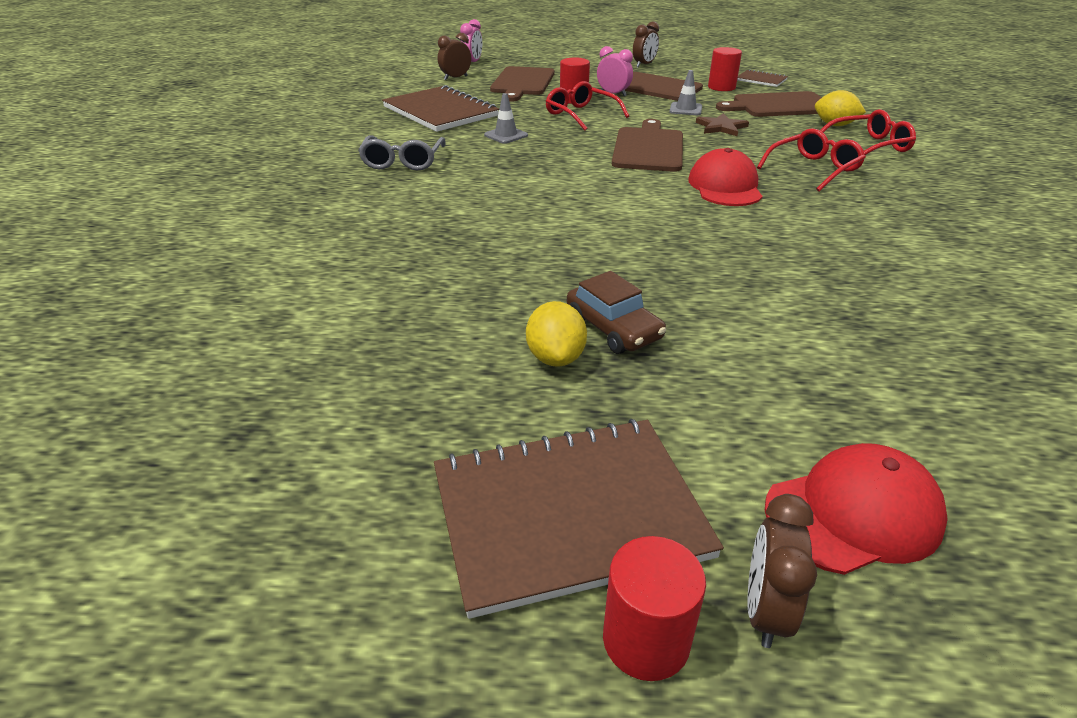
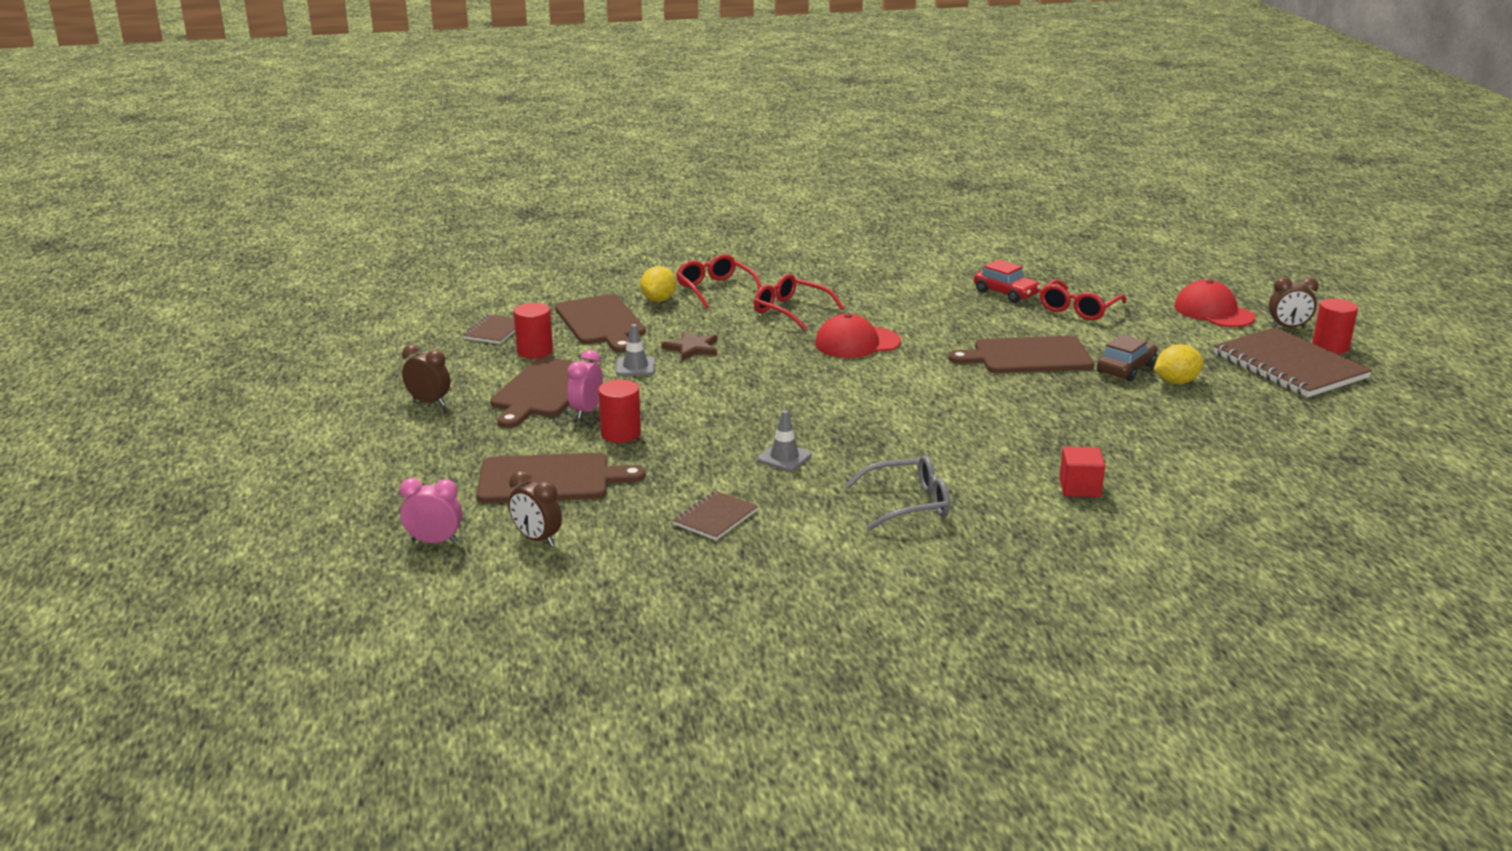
camera: 105 degrees left, 10 degrees down
brown notebook [382,85,499,132] -> brown notebook [673,491,758,540], size x0.48
red glasses [546,81,629,131] -> red glasses moved to [1039,279,1127,321]
brown cutting board [612,119,683,172] -> brown cutting board moved to [948,336,1094,373]
none -> red car [974,259,1041,303]
none -> red cube [1059,447,1105,497]

